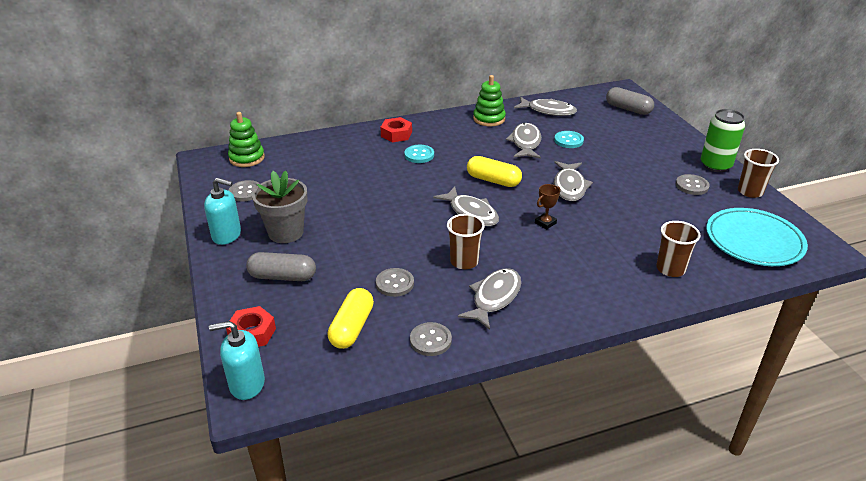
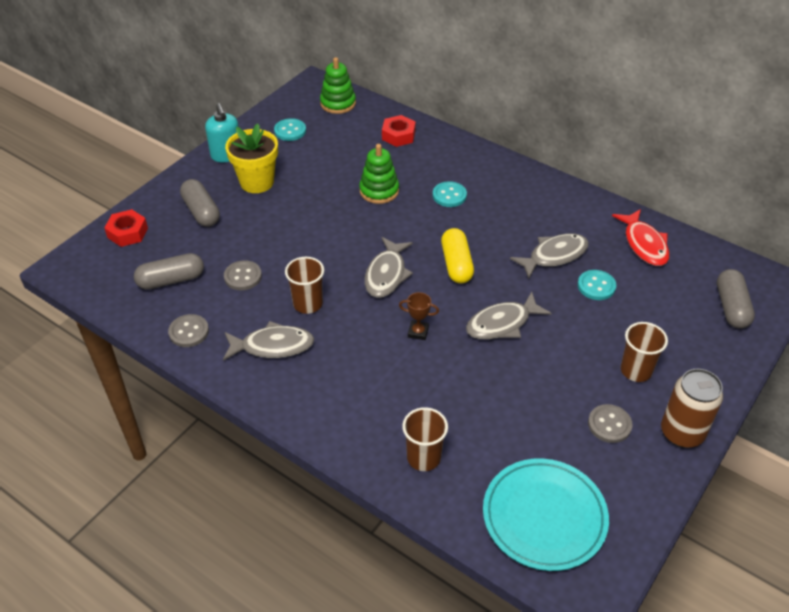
camera: 55 degrees right, 10 degrees up
turquoise soap dispenser [209,321,265,400] -> none
grey button [229,180,260,201] -> turquoise button [274,118,306,141]
grey flower pot [252,171,308,243] -> yellow flower pot [225,123,278,193]
yellow capsule [328,288,374,349] -> grey capsule [134,253,204,290]
red nut [380,117,412,142] -> red nut moved to [382,115,416,147]
green stacking toy [473,75,506,126] -> green stacking toy moved to [359,144,399,204]
grey fish [514,97,577,116] -> red fish [612,209,670,266]
green can [701,109,745,172] -> brown can [661,369,723,448]
brown cup [738,149,779,198] -> brown cup moved to [621,322,668,382]

